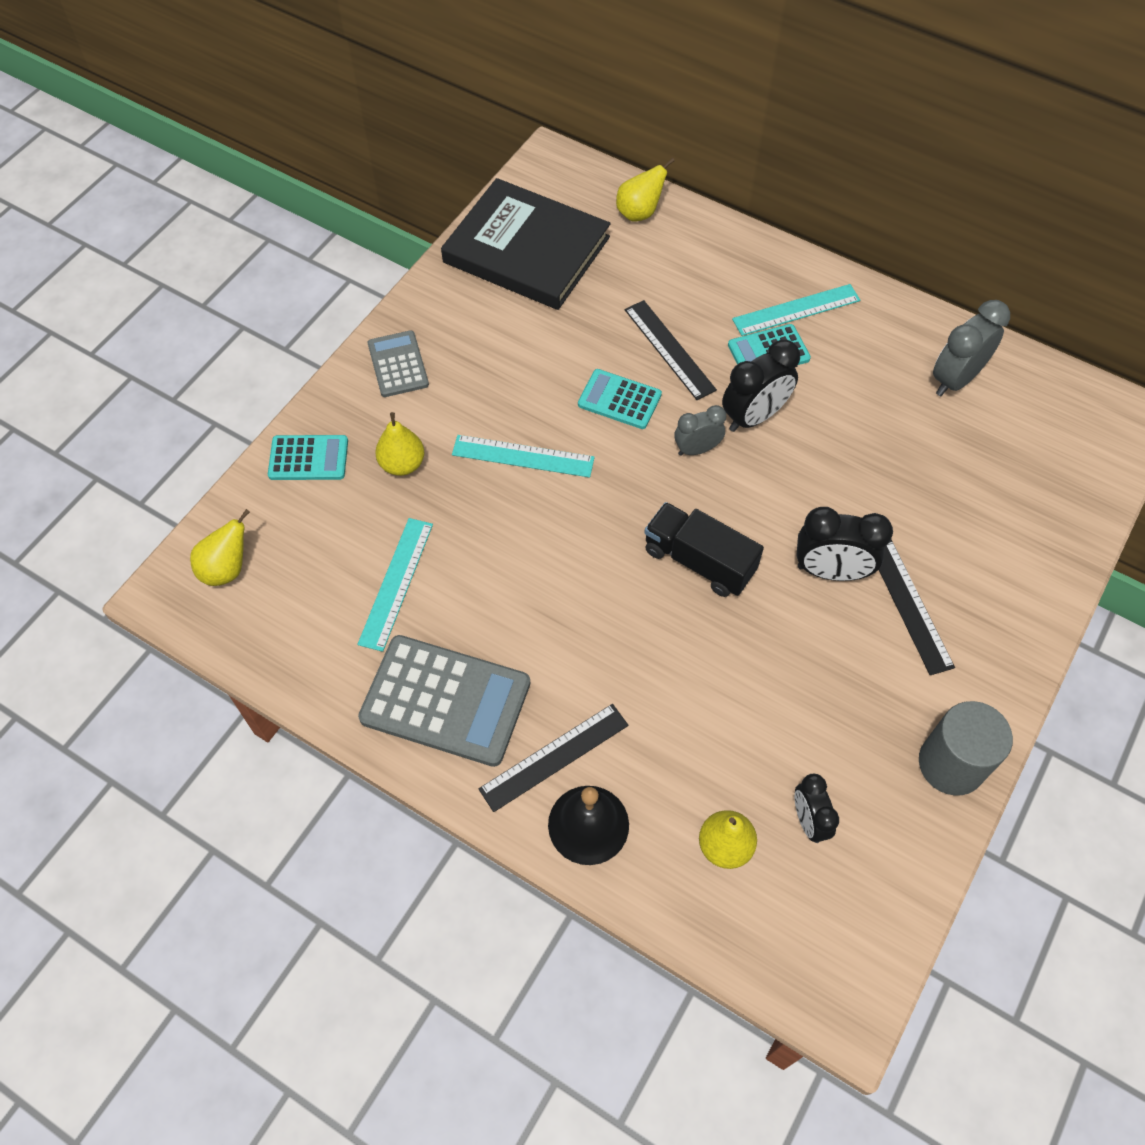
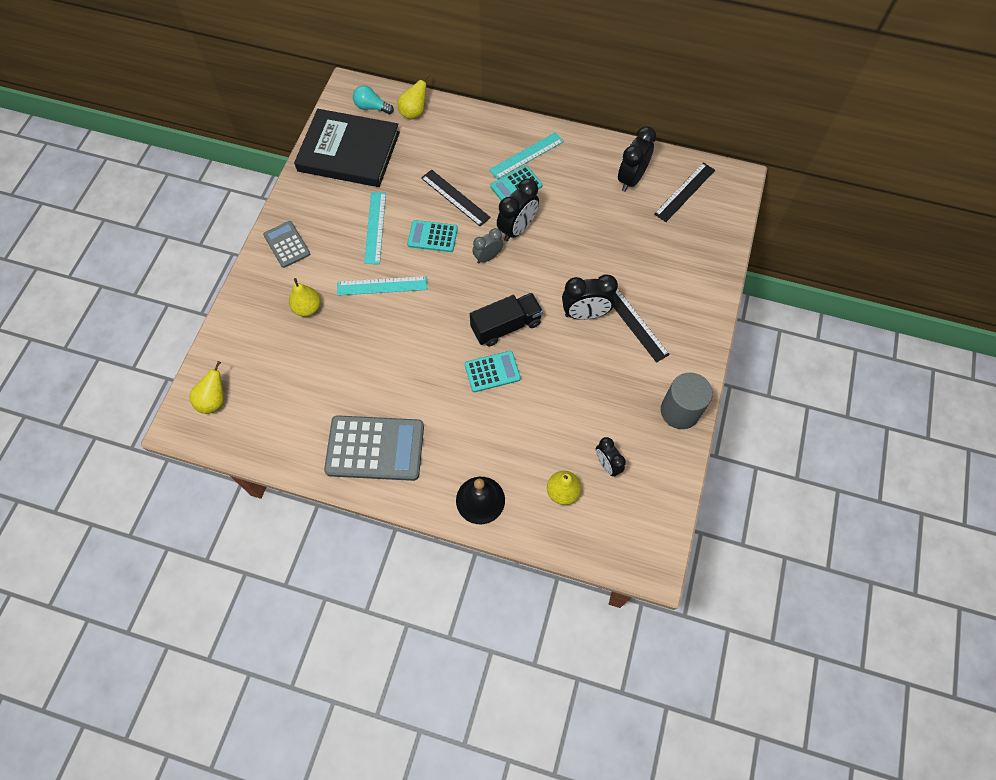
camera: 15 degrees left, 5 degrees up
turquoise calculator [268,435,348,480] -> turquoise calculator moved to [465,351,521,392]
turquoise ruler [357,518,433,652] -> turquoise ruler moved to [364,192,386,264]
black ruler [479,704,628,812] -> black ruler moved to [654,162,715,222]
black truck [644,502,764,597] -> black truck turned 135 degrees clockwise [470,293,543,346]
grey clock [933,300,1010,396] -> black clock [618,126,656,192]
none -> turquoise light bulb [353,85,394,114]

